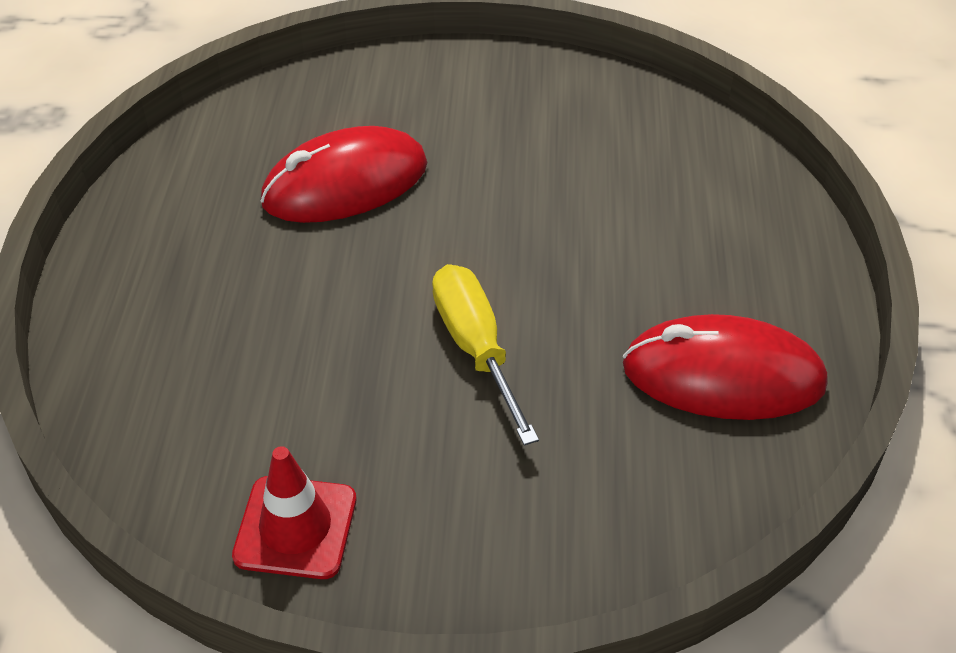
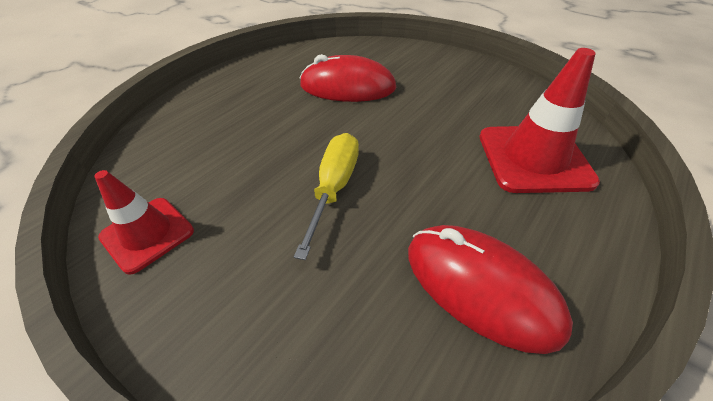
camera: 35 degrees right, 0 degrees up
none -> red traffic cone [480,48,600,193]

